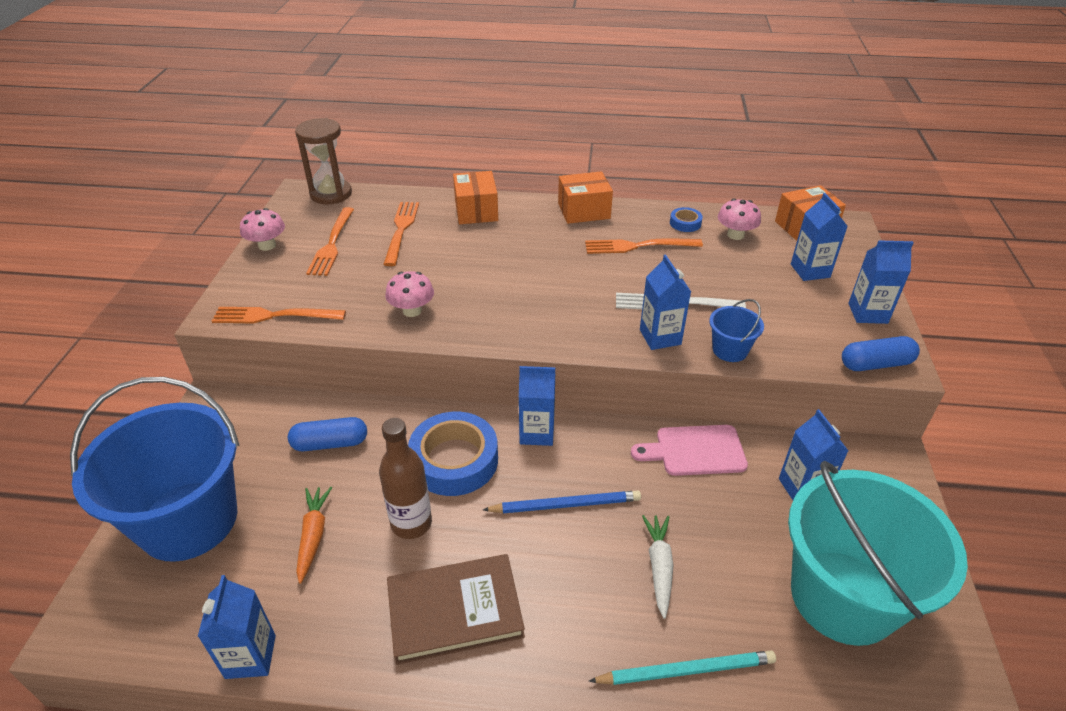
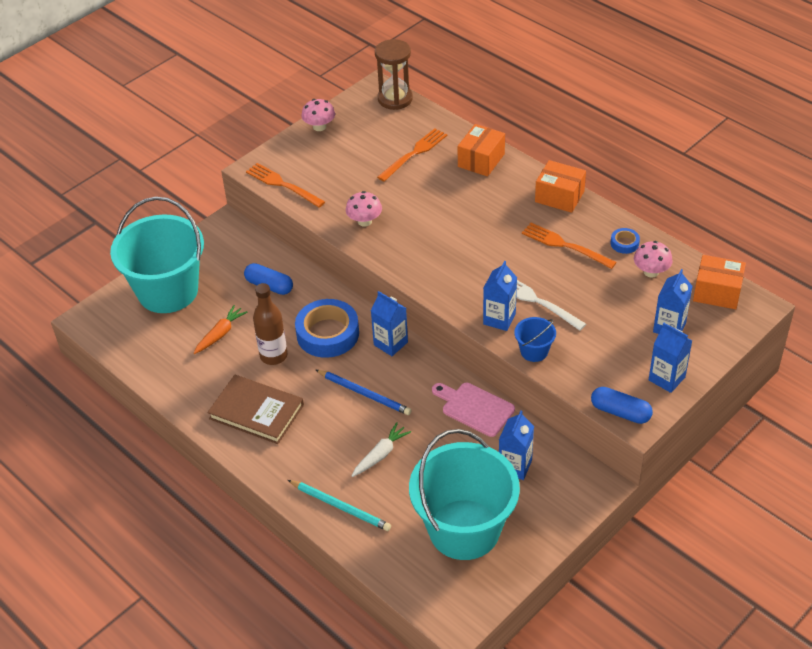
camera: 40 degrees right, 5 degrees up
blue bucket [70,377,240,562] -> turquoise bucket [110,197,204,313]
blue carton [198,575,276,679] -> none
orange fork [306,207,354,276] -> none

